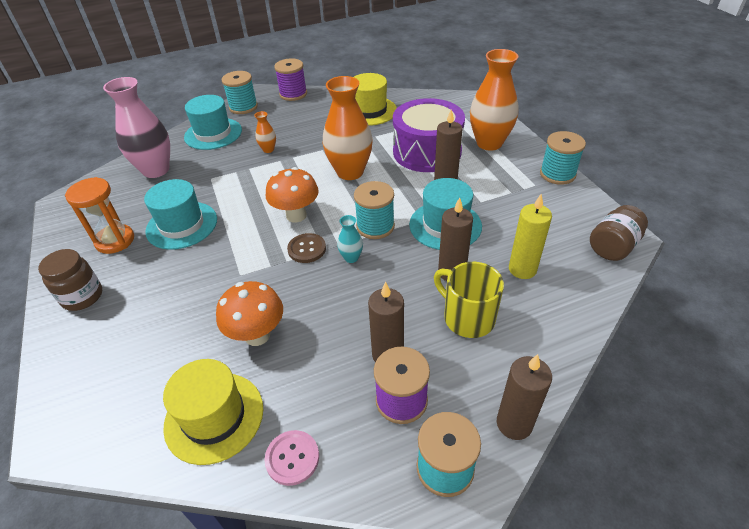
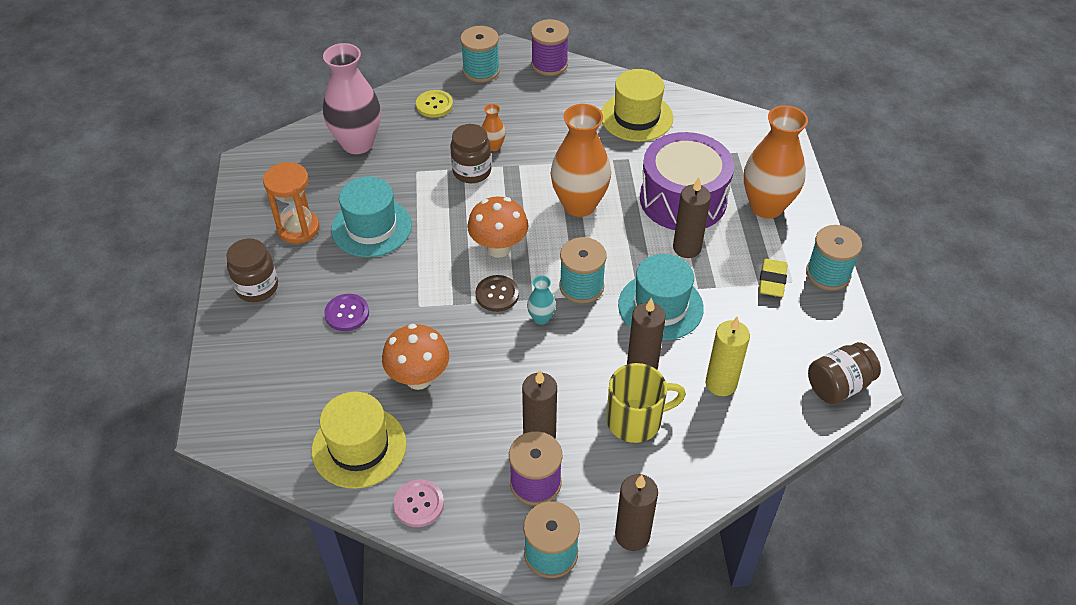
camera: 15 degrees right, 5 degrees up
turquoise hat [184,95,242,150] -> yellow button [416,90,453,118]
yellow mug [434,262,504,338] -> yellow mug turned 105 degrees clockwise [606,363,686,443]
none -> purple button [324,294,369,331]
none -> brown jar [450,124,492,183]
none -> yellow eraser [759,259,788,297]

